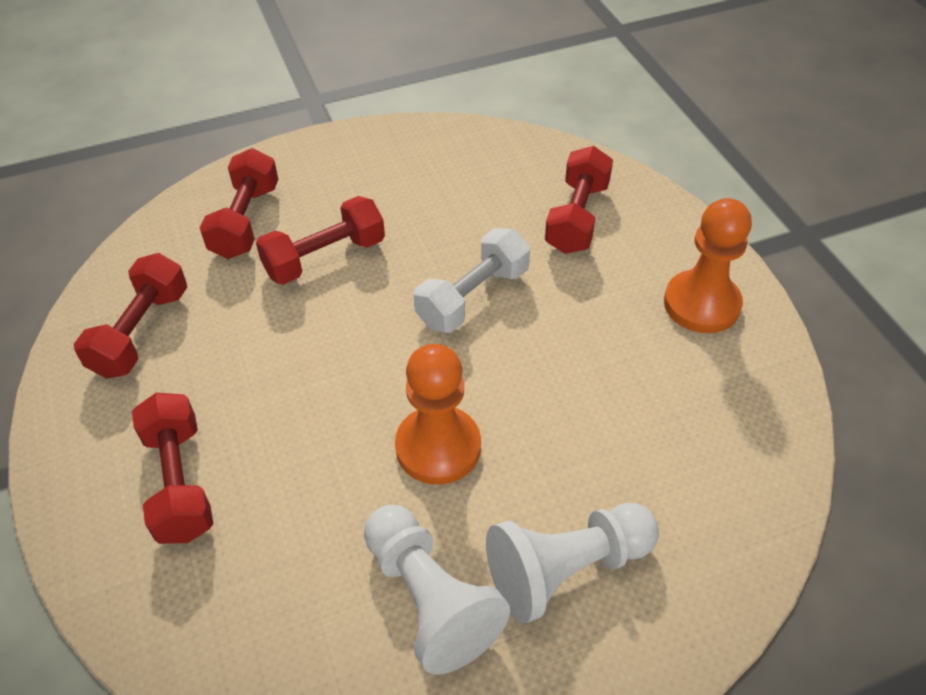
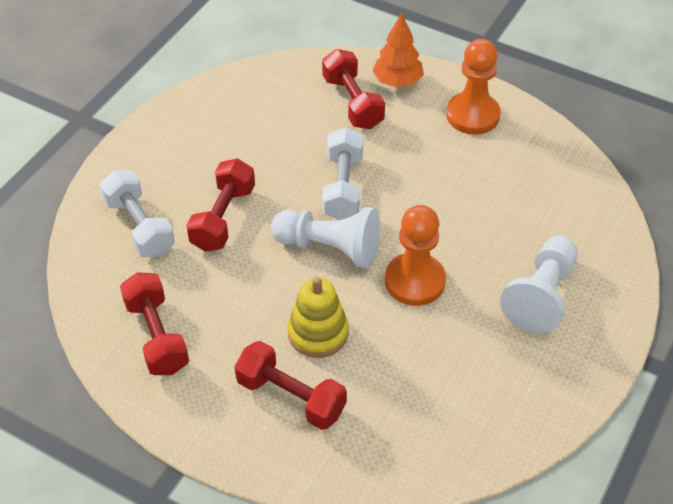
camera: 40 degrees left, 0 degrees up
red dumbbell [200,148,279,259] -> white dumbbell [100,170,175,257]
white pawn [364,505,510,675] -> white pawn moved to [271,207,380,268]
none -> yellow stacking toy [287,277,349,358]
none -> orange tree [373,13,424,88]

